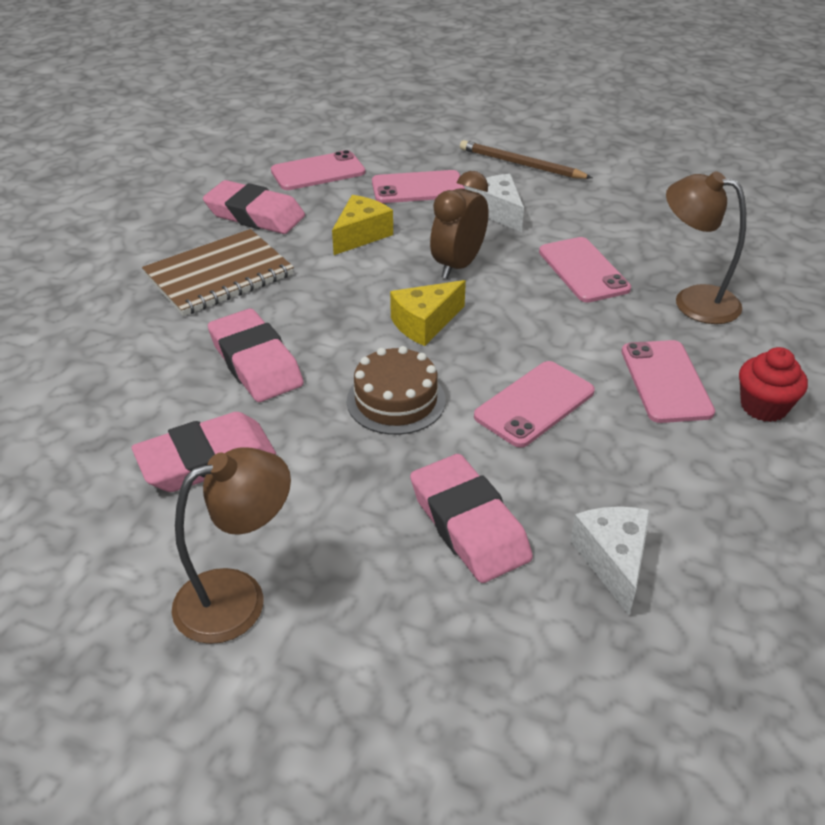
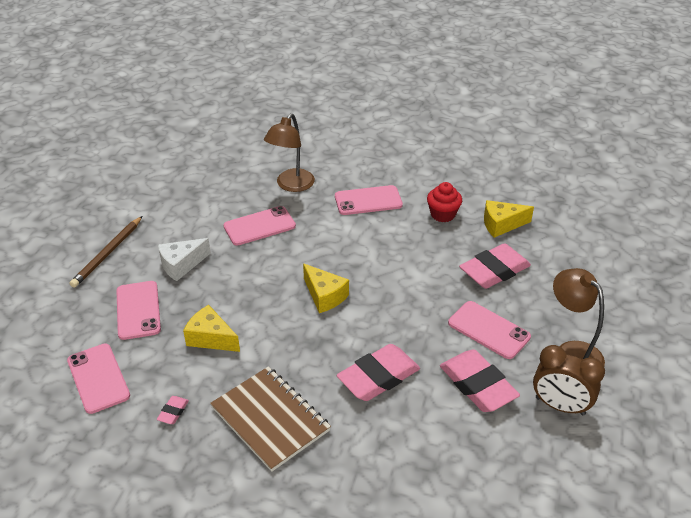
camera: 95 degrees left, 0 degrees up
pink eraser [203,180,305,234] -> pink eraser [157,396,189,424], size x0.43
brown cake [347,346,446,435] -> none
brown clock [430,171,489,279] -> brown clock moved to [533,345,605,416]
pink phone [474,361,595,448] -> pink phone moved to [448,301,531,359]
white cheese [570,507,651,616] -> yellow cheese [484,200,534,238]
red cupcake [739,347,808,422] -> red cupcake moved to [427,182,462,222]

